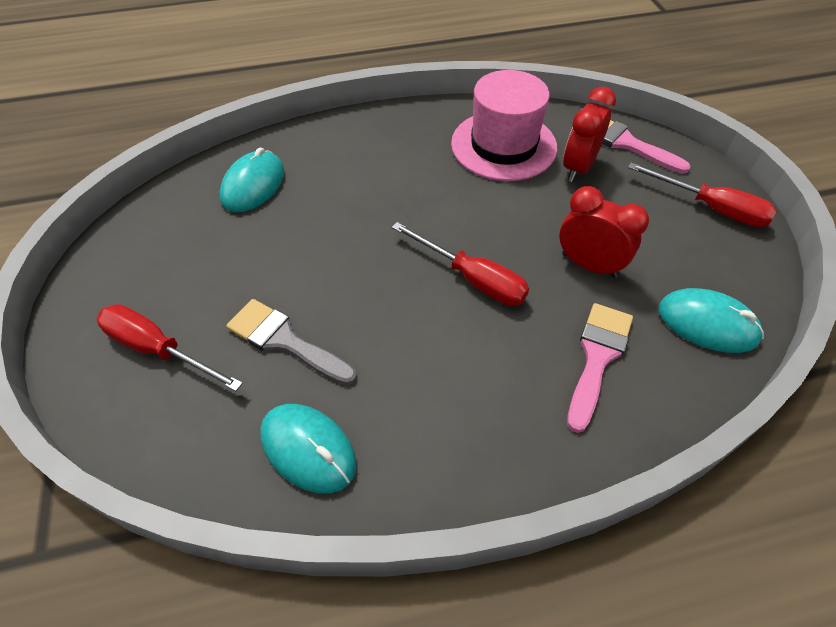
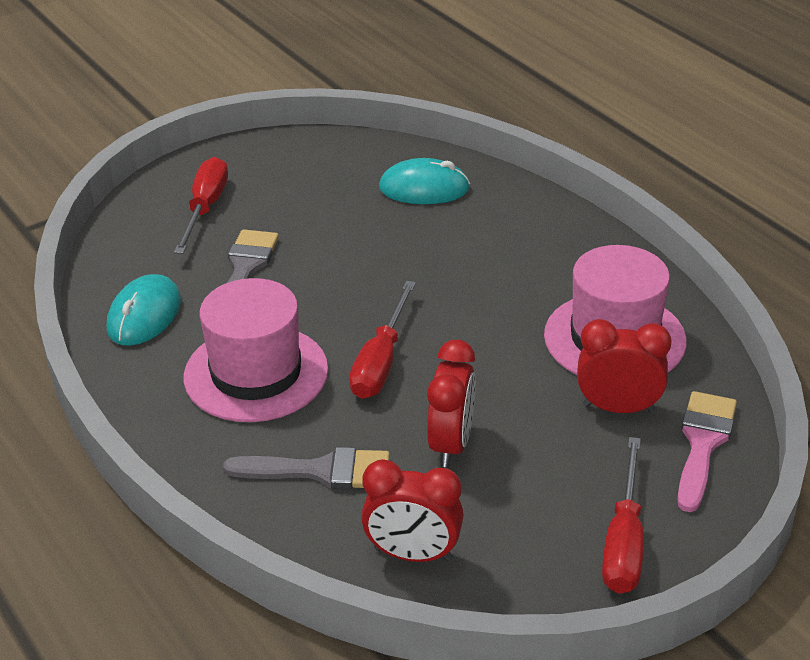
camera: 70 degrees right, 15 degrees down
pink brush [567,303,633,433] -> grey brush [223,447,390,489]
turquoise mouse [659,288,764,353] -> red clock [361,459,464,562]
none -> pink hat [184,278,328,422]

